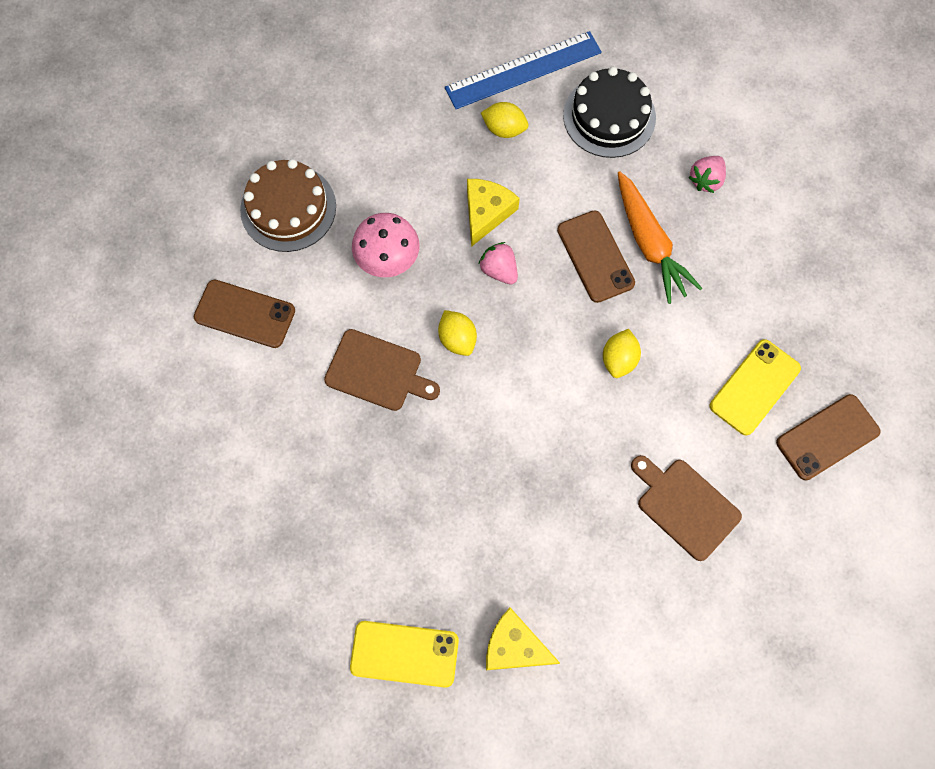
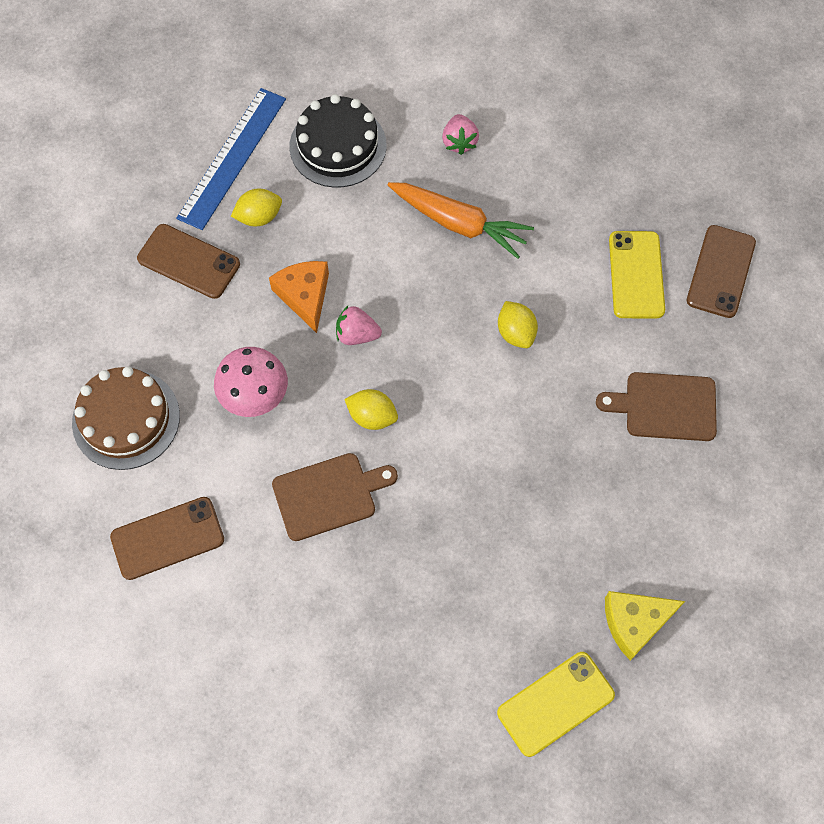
camera: 40 degrees left, 5 degrees down
yellow cheese [467,179,520,247] -> orange cheese [269,261,329,333]
brown phone [557,210,635,303] -> brown phone moved to [137,224,240,299]

